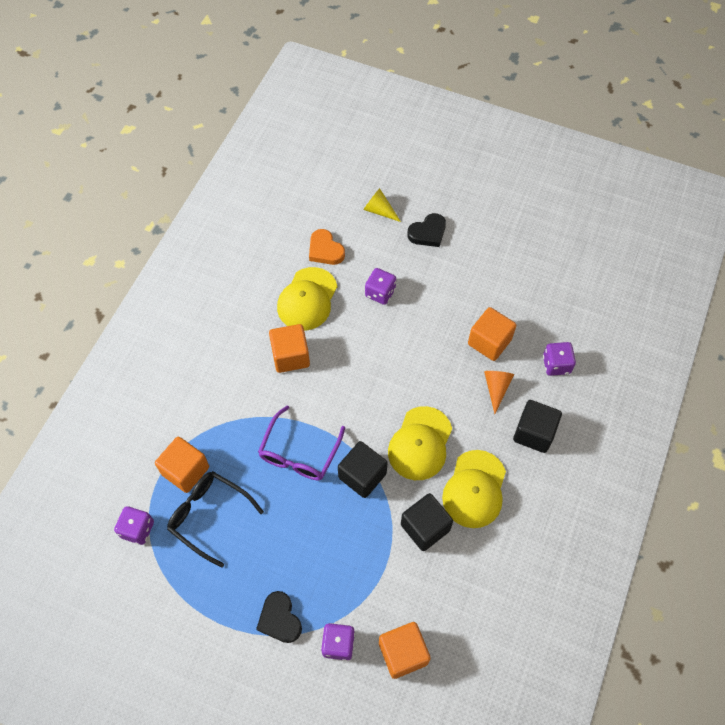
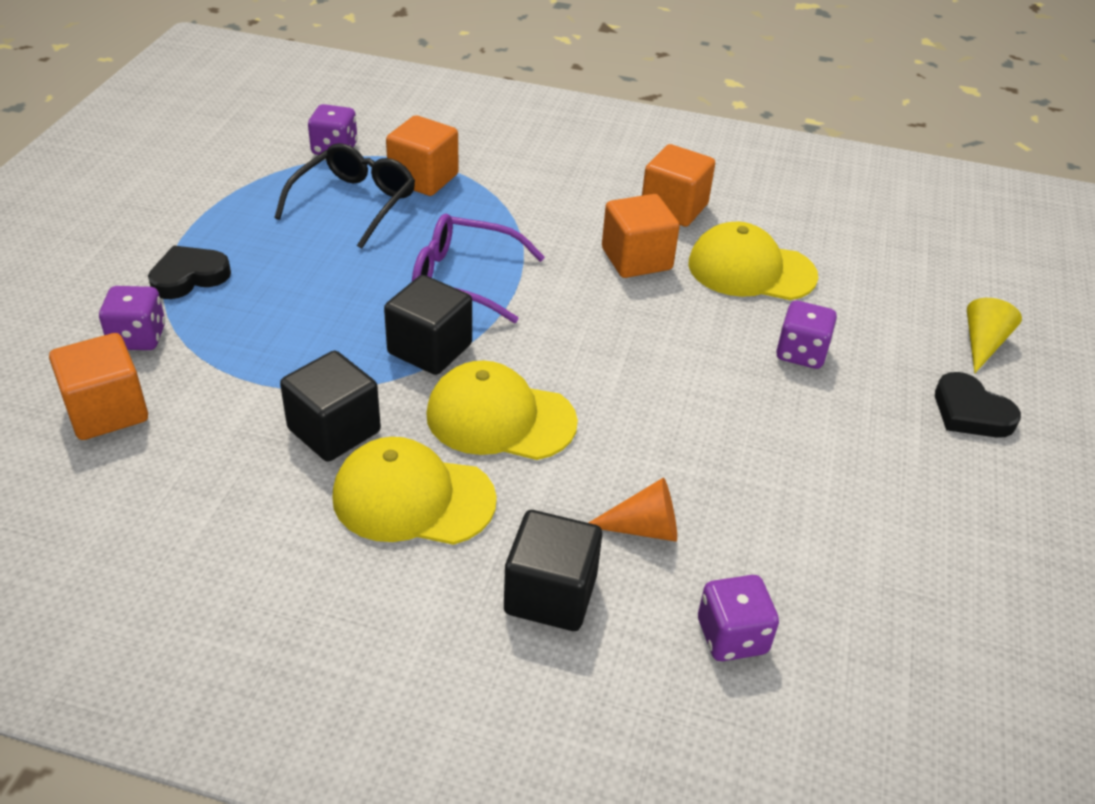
camera: 80 degrees right, 20 degrees down
orange heart [309,229,345,265] -> none
orange cube [468,307,517,361] -> orange cube moved to [642,144,715,227]

